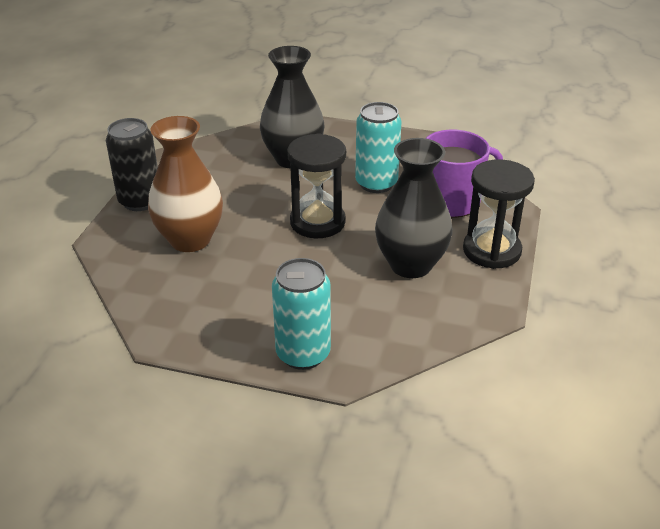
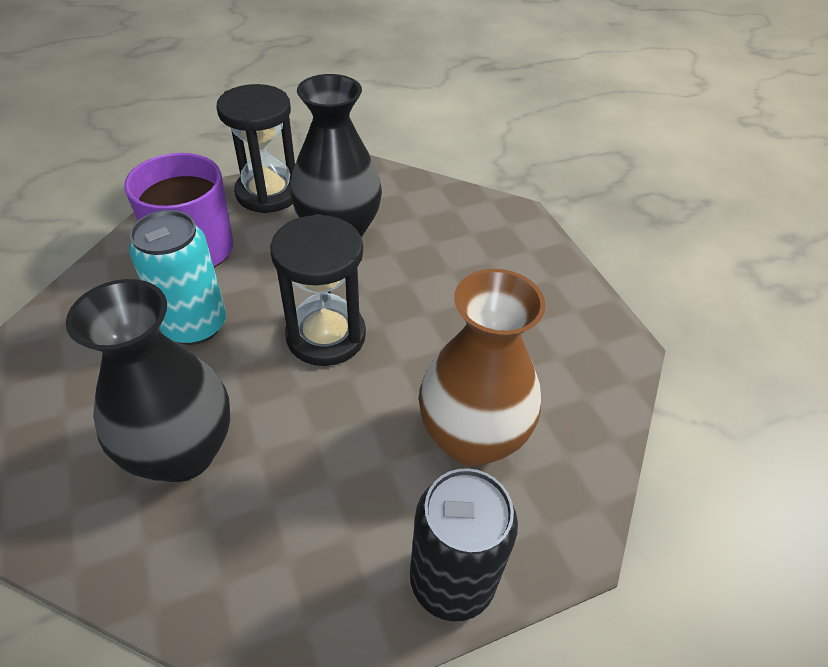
camera: 130 degrees left, 10 degrees up
turquoise can [272,258,331,370] -> none

